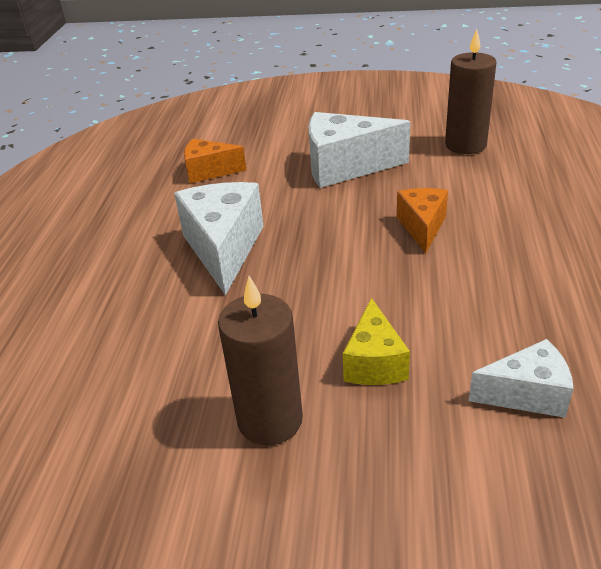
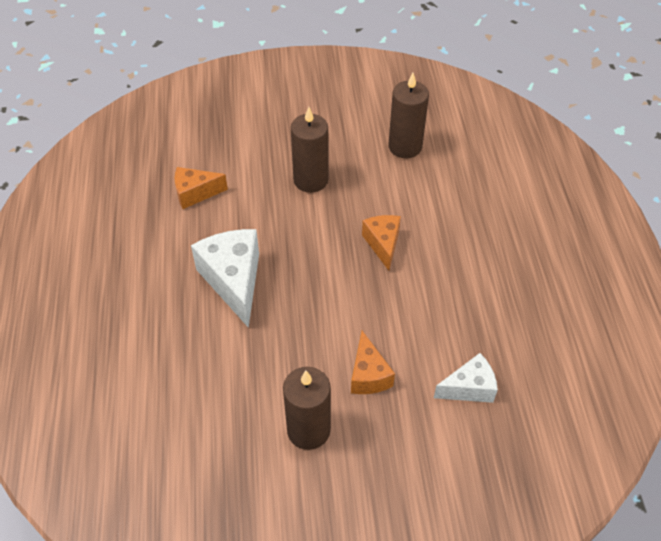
camera: 15 degrees left, 15 degrees up
white cheese [308,112,410,188] -> brown candle [291,107,329,193]
yellow cheese [343,298,410,385] -> orange cheese [351,331,395,394]

